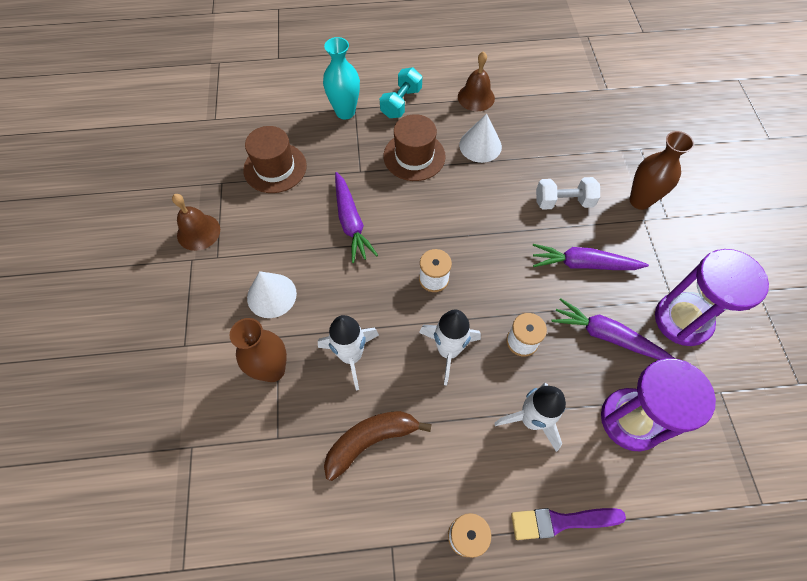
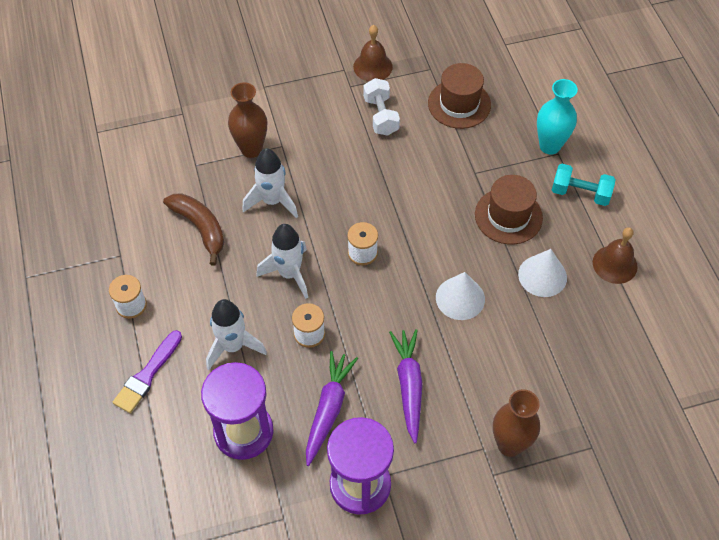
camera: 80 degrees right, 5 degrees down
white cone [247,271,297,318] -> white cone moved to [436,272,485,320]
purple carrot [335,172,378,263] -> none
purple brush [511,508,626,540] -> purple brush turned 135 degrees counterclockwise [113,330,182,413]
white dumbbell [536,177,600,210] -> white dumbbell moved to [363,78,400,136]

